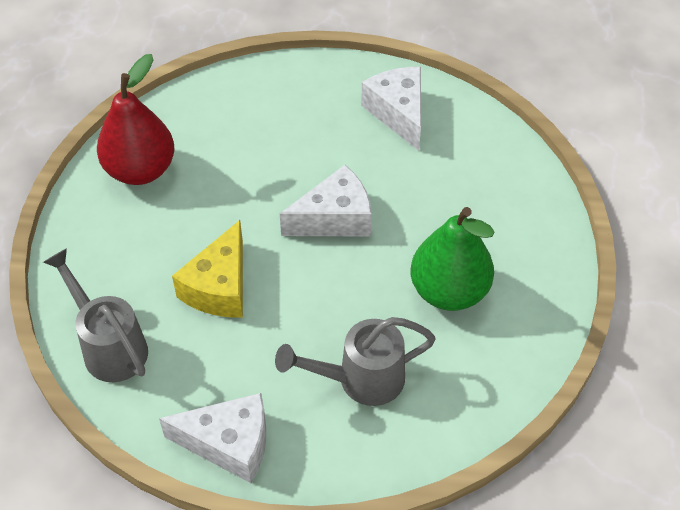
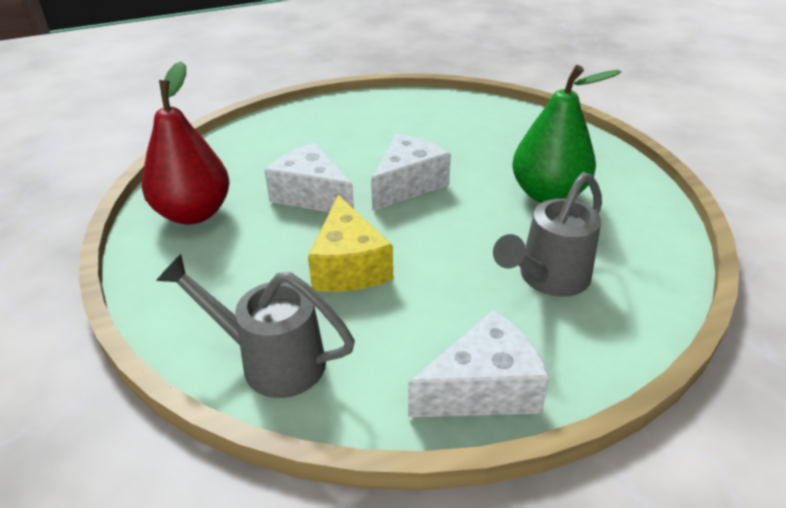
camera: 30 degrees left, 15 degrees down
white cheese [361,67,421,151] -> white cheese moved to [264,143,354,212]

